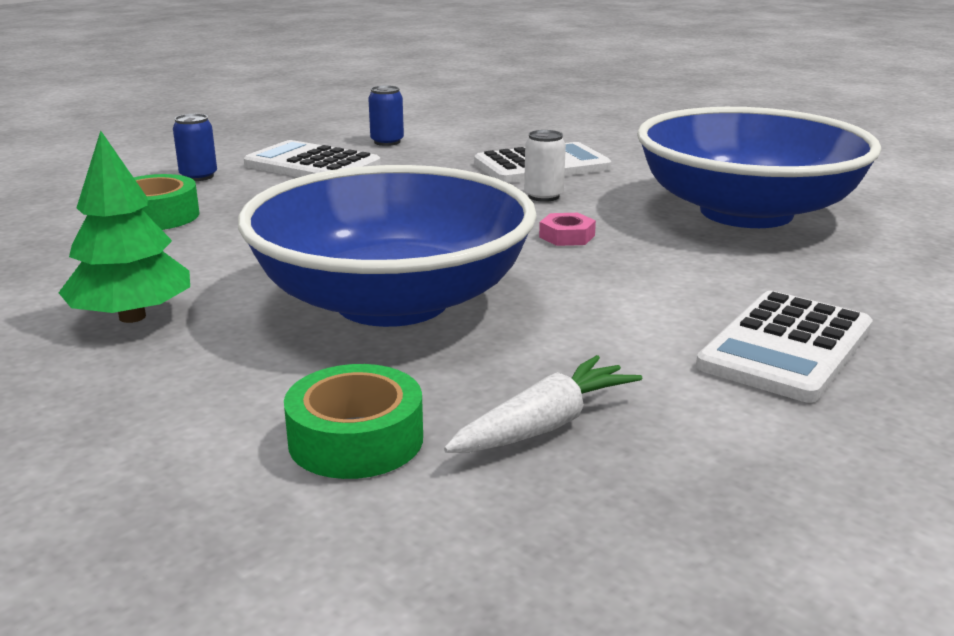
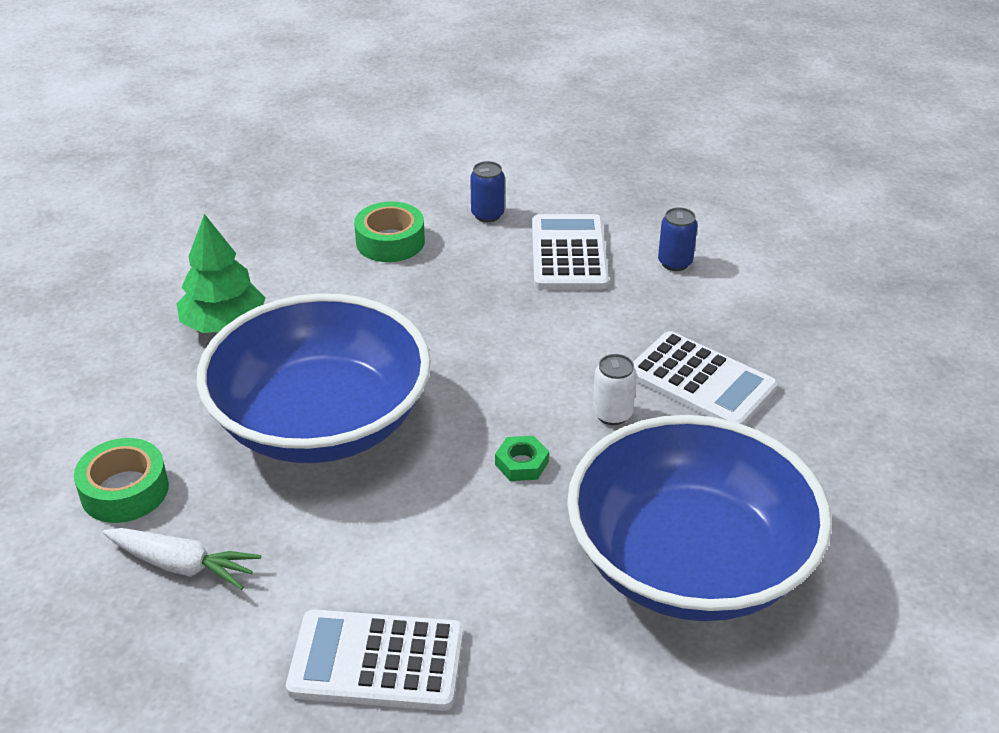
camera: 60 degrees right, 15 degrees up
pink nut [539,213,596,246] -> green nut [495,436,549,481]

